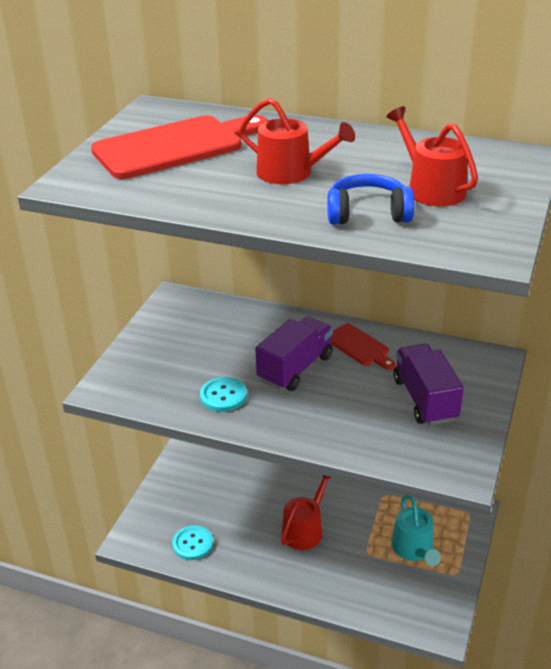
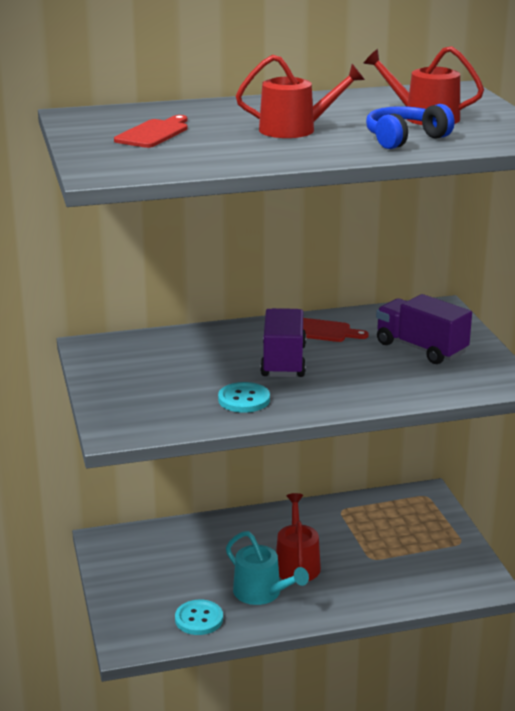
camera: 35 degrees left, 10 degrees down
red cutting board [91,115,268,179] -> red cutting board [114,115,188,148], size x0.52
turquoise watering can [392,495,441,566] -> turquoise watering can moved to [226,531,309,605]

